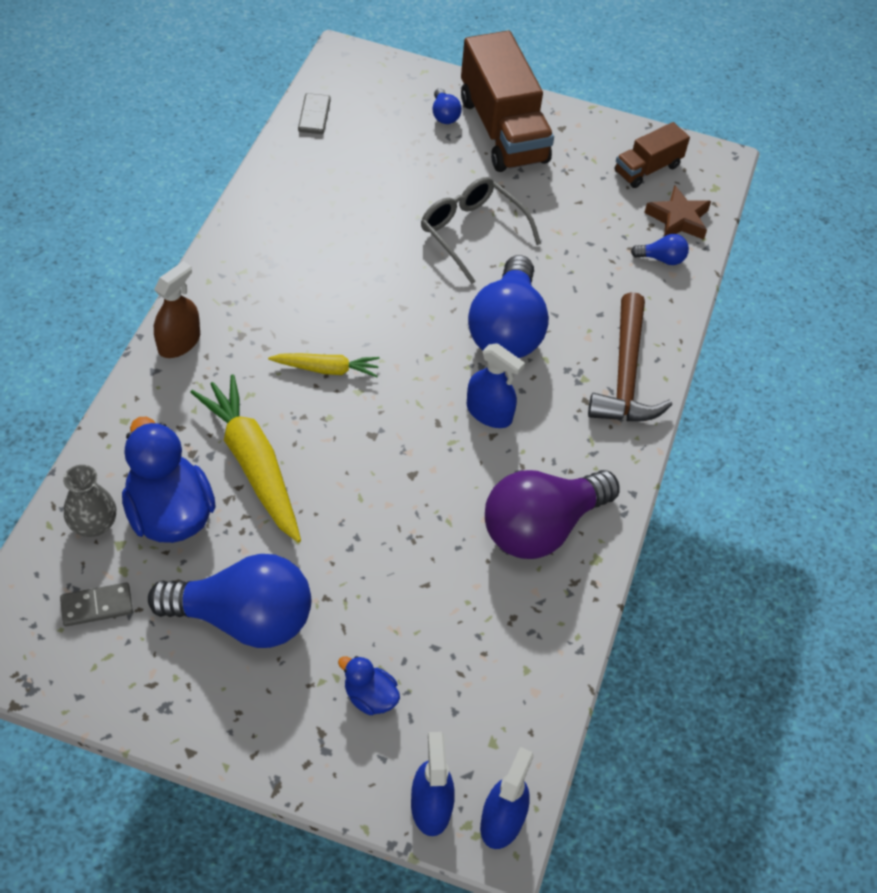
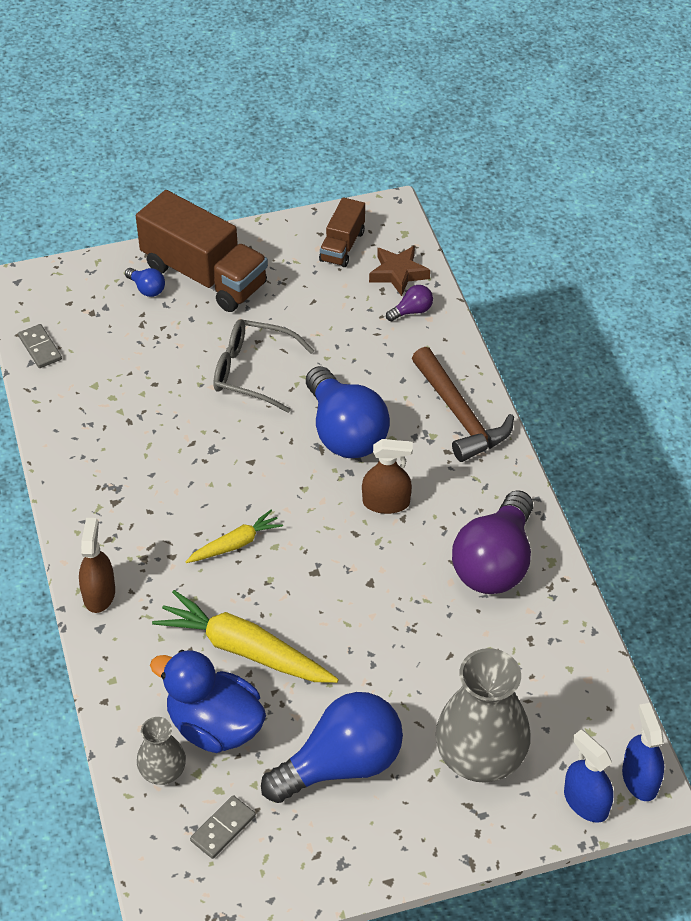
camera: 30 degrees left, 5 degrees down
blue duck [338,656,400,715] -> grey vase [436,648,531,783]
blue spray bottle [467,343,525,428] -> brown spray bottle [362,439,413,514]
blue light bulb [631,234,689,265] -> purple light bulb [386,285,433,322]

